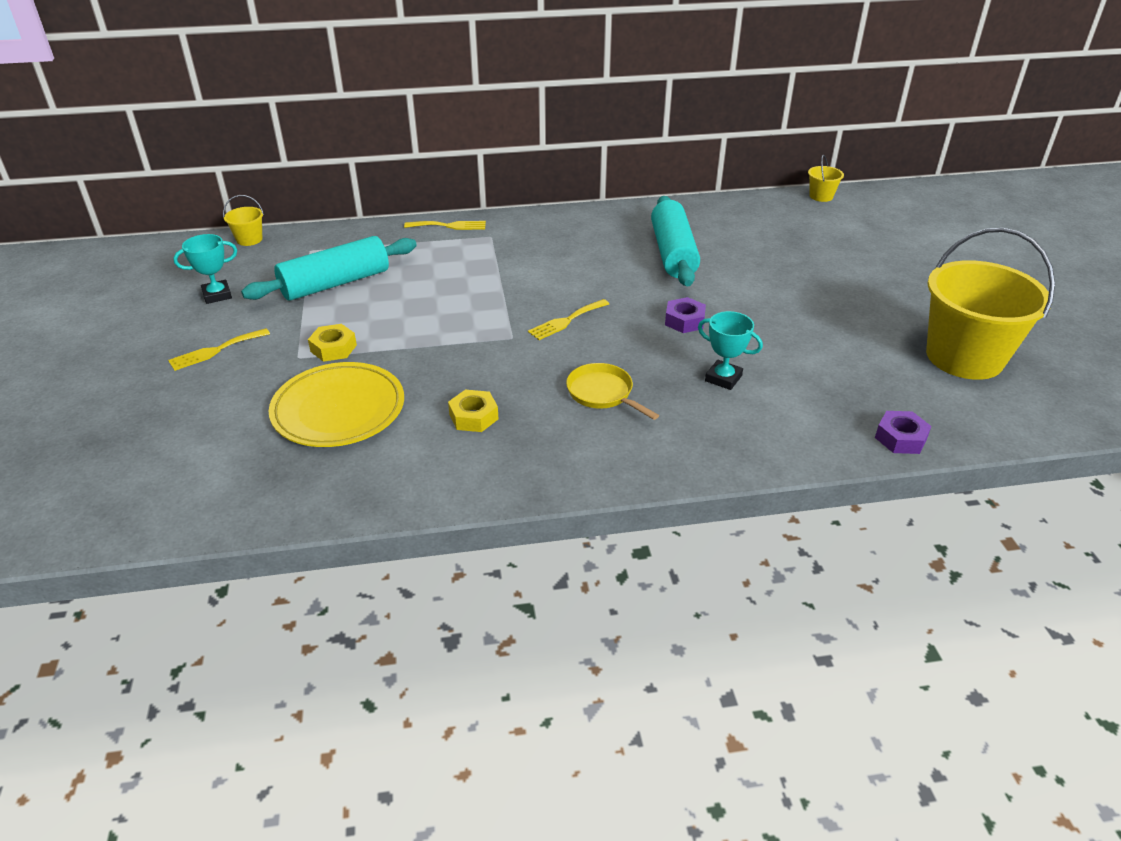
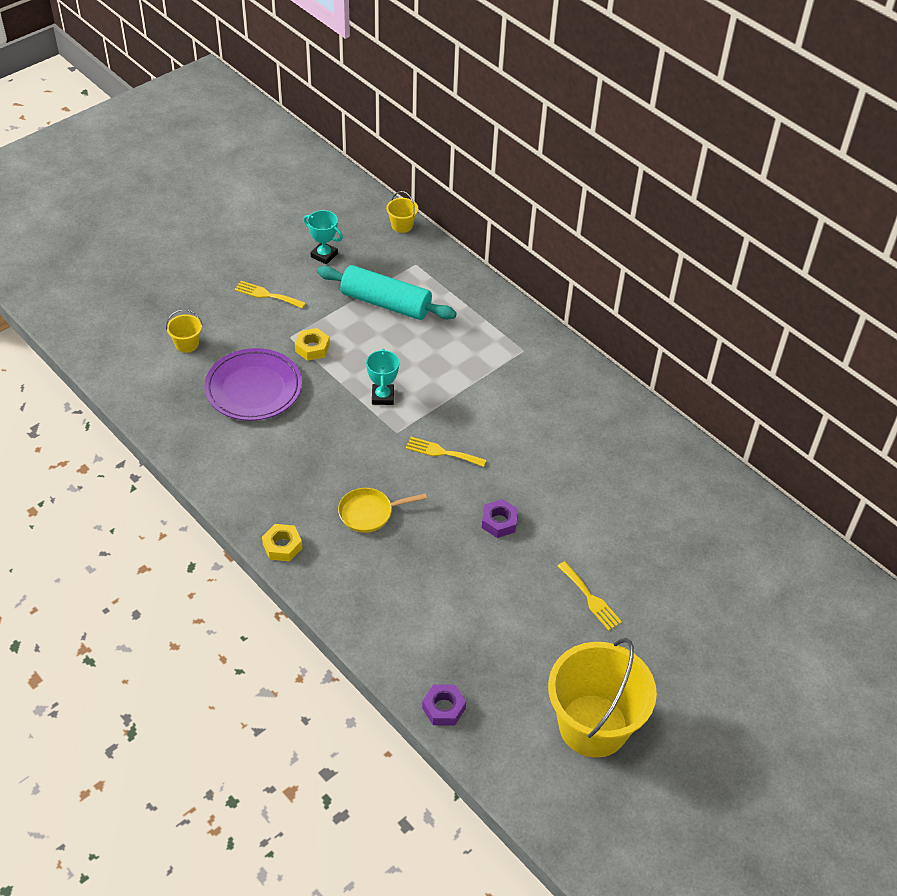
camera: 55 degrees right, 10 degrees up
yellow plate [269,362,404,447] -> purple plate [204,348,302,421]
yellow fork [404,221,486,230] -> yellow fork moved to [558,561,622,631]
yellow nut [448,390,498,432] -> yellow nut moved to [262,524,302,562]
yellow pan [566,363,659,420] -> yellow pan turned 120 degrees counterclockwise [338,488,427,533]
turquoise rolling pin [651,196,700,286] -> none
turquoise trophy [698,311,763,390] -> turquoise trophy moved to [366,349,399,405]
yellow bucket [808,155,844,202] -> yellow bucket moved to [166,310,203,353]

